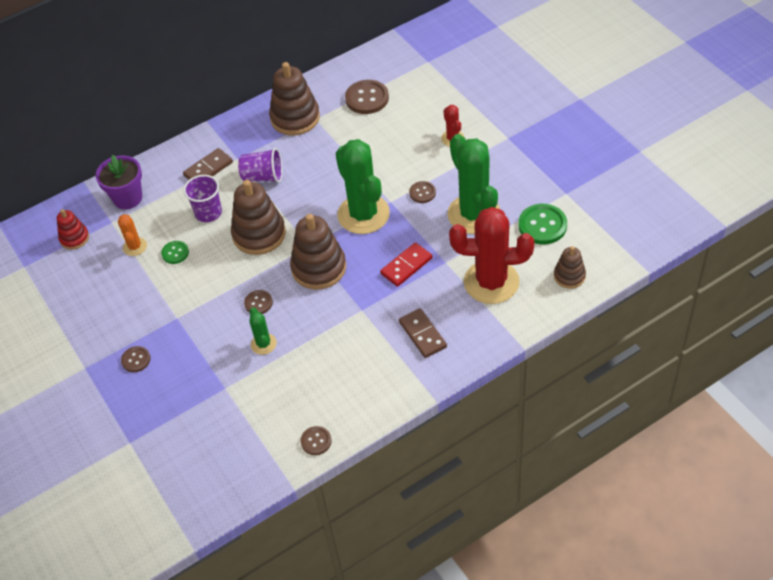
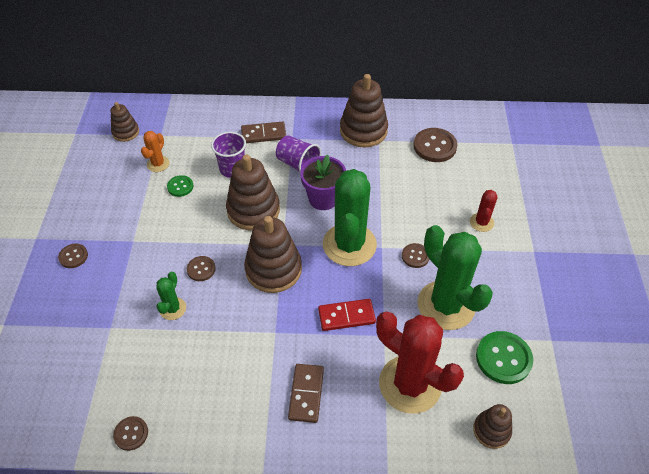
camera: 30 degrees right, 0 degrees up
red stacking toy [57,209,89,250] -> brown stacking toy [111,102,139,142]
purple flower pot [96,155,142,209] -> purple flower pot moved to [300,155,346,210]
green cactus [448,134,500,234] -> green cactus turned 45 degrees counterclockwise [418,225,493,330]

